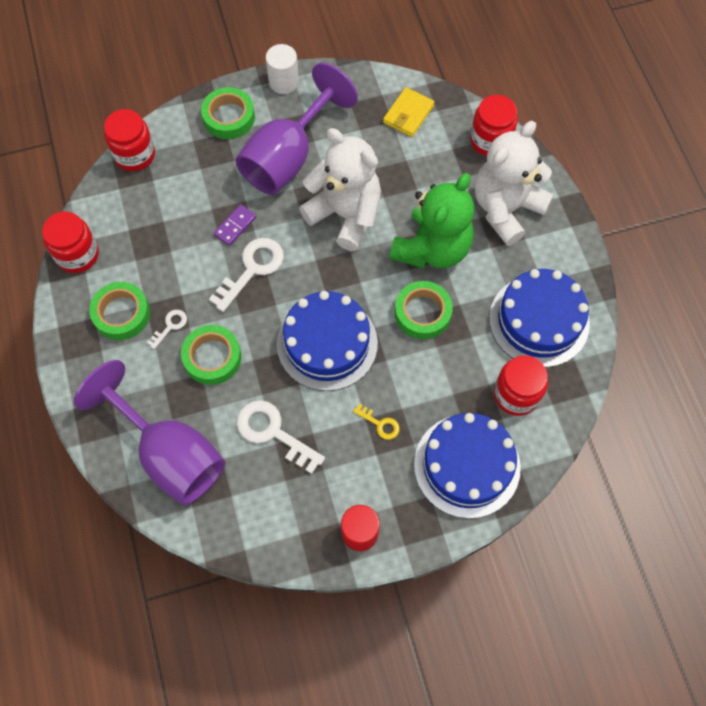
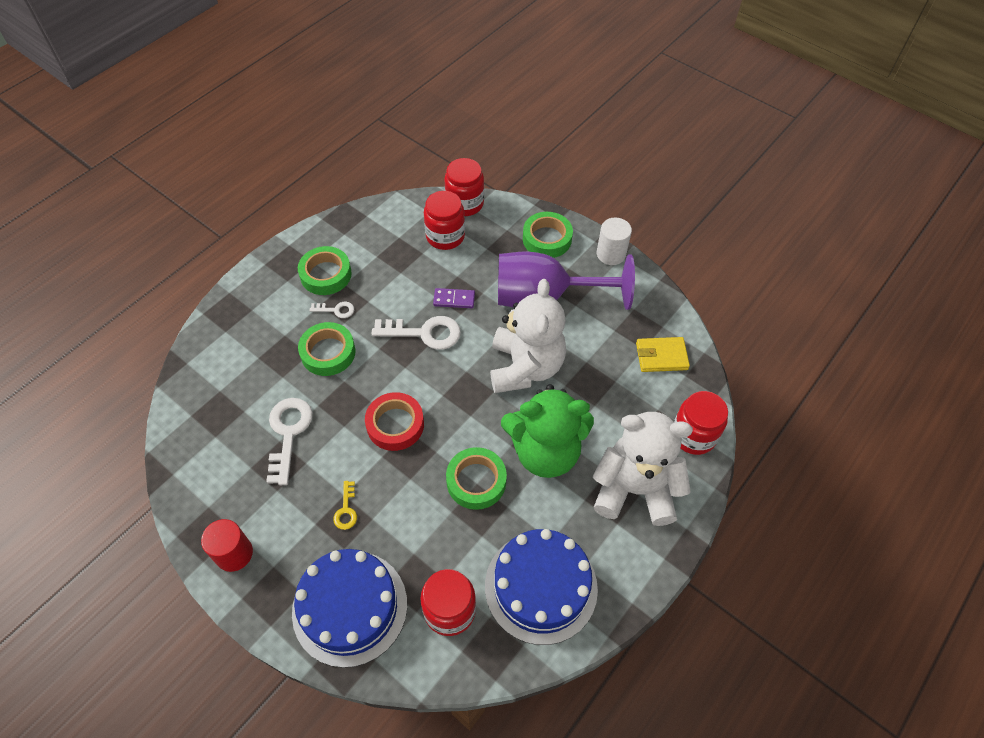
camera: 55 degrees right, 10 degrees down
red jar [42,211,99,273] -> red jar moved to [424,191,465,250]
purple goblet [74,360,225,506] -> none
blue cake [277,291,378,391] -> red tape [365,392,424,451]

